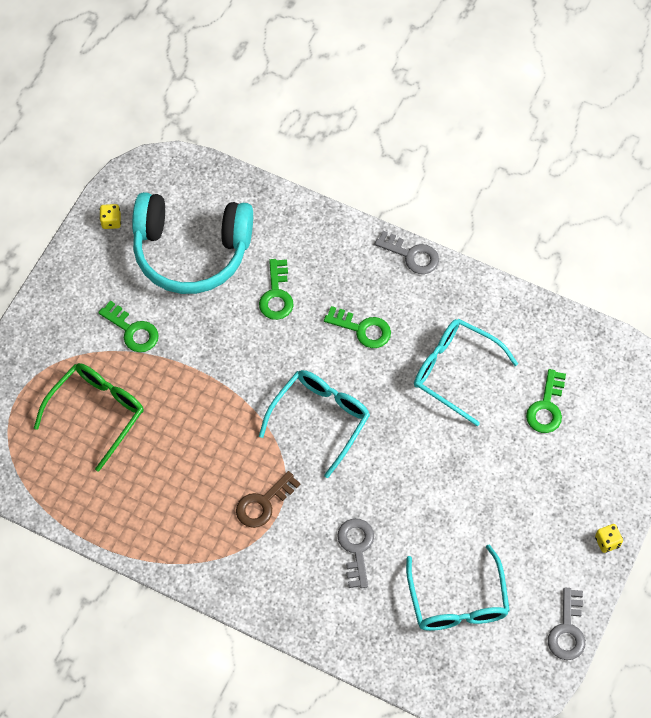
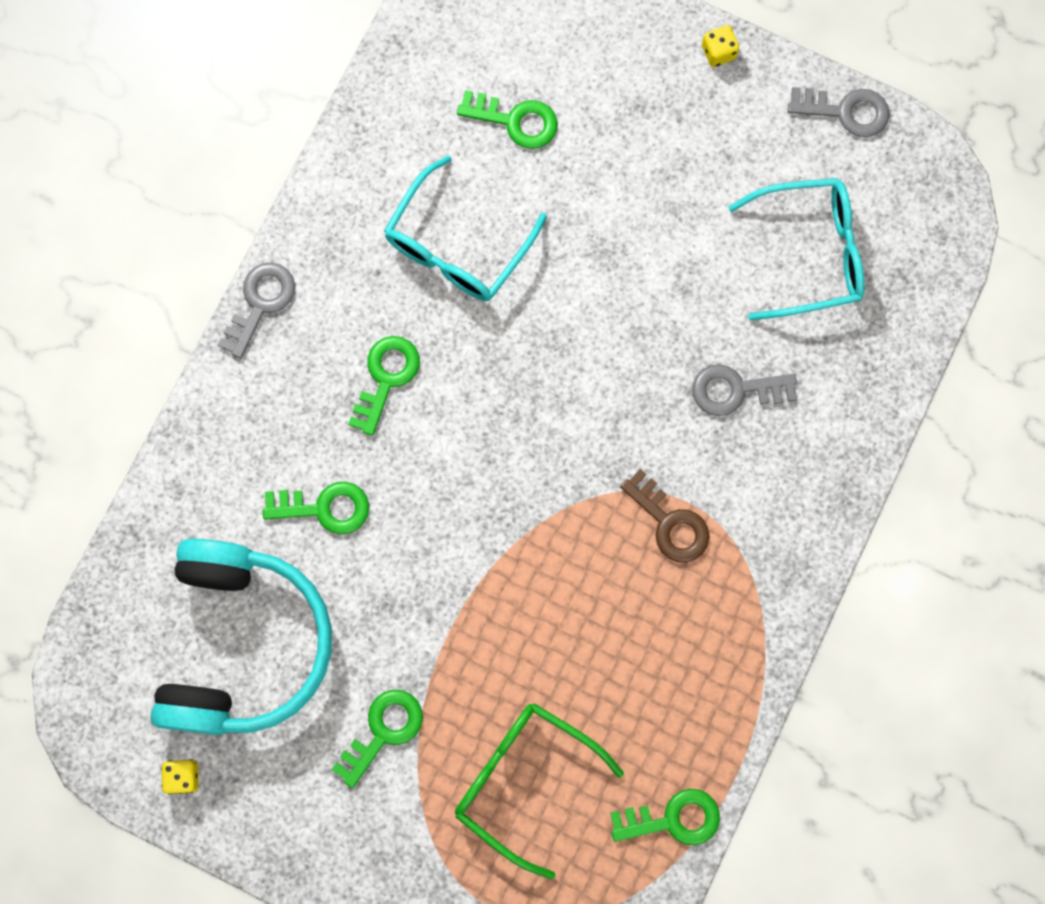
camera: 90 degrees left, 15 degrees up
turquoise glasses [259,370,370,478] -> none
none -> green key [610,789,720,845]

